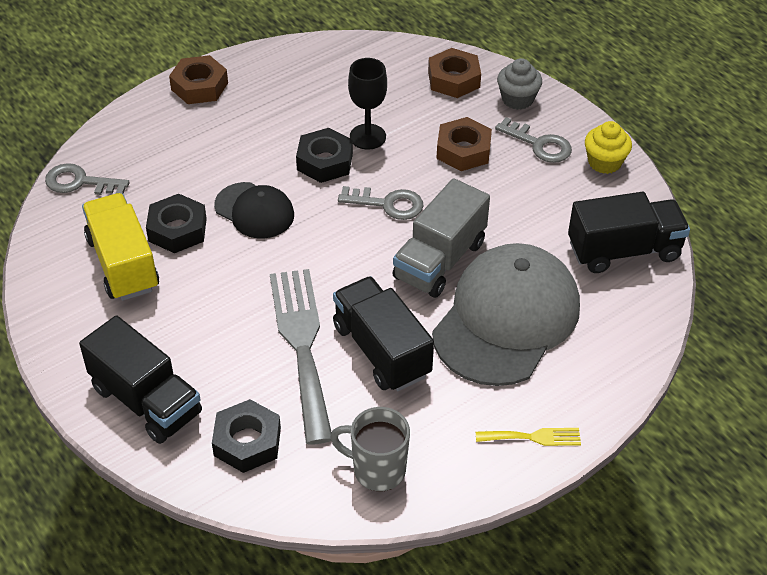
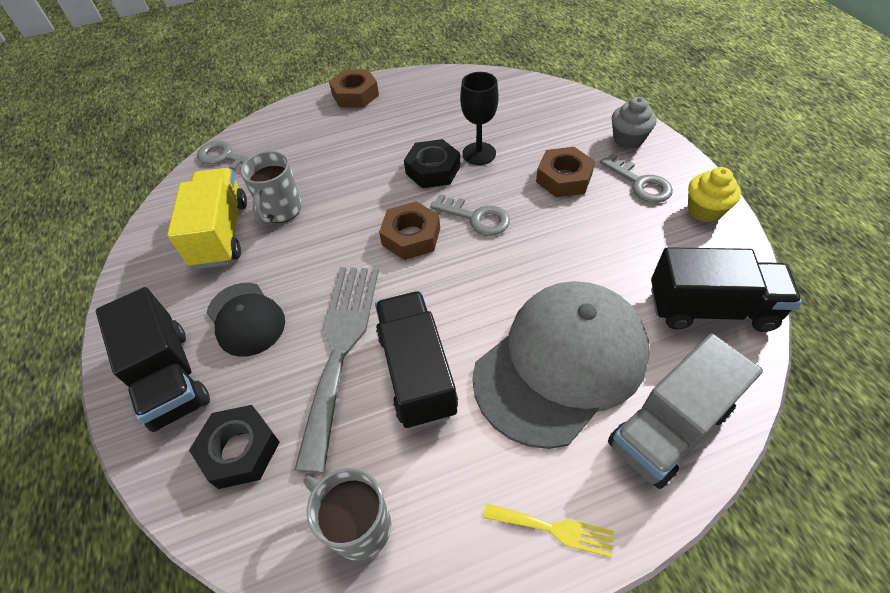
camera: 20 degrees right, 5 degrees up
black nut [146,194,207,253] -> grey mug [240,151,302,225]
black cap [214,182,294,238] -> black cap moved to [207,283,285,357]
grey truck [393,178,490,298] -> grey truck moved to [608,333,763,489]
brown nut [428,48,481,98] -> brown nut moved to [379,201,440,260]

